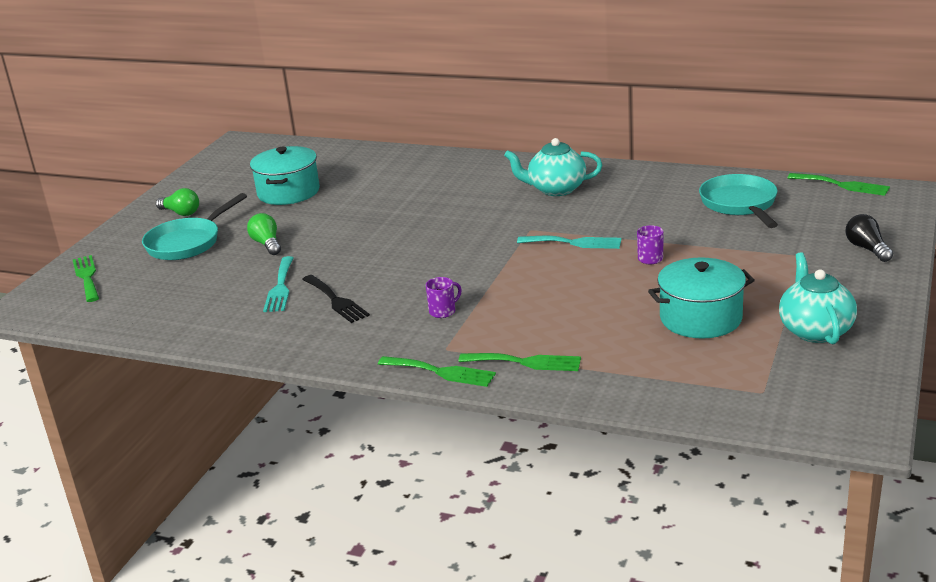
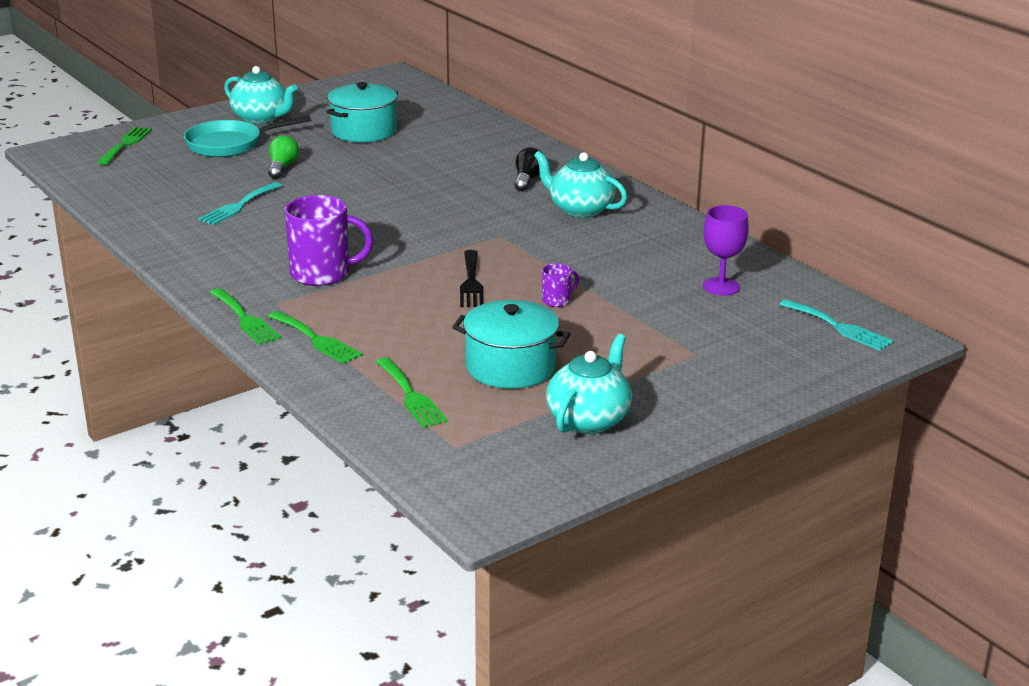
camera: 30 degrees right, 0 degrees up
green light bulb [156,188,199,216] -> turquoise teapot [224,66,297,124]
black fork [302,275,370,323] -> black fork moved to [460,250,483,307]
purple mug [426,277,462,318] -> purple mug [285,195,373,286], size x2.15
turquoise fork [517,236,621,249] -> turquoise fork moved to [780,299,894,351]
turquoise pan [699,174,778,228] -> purple goblet [703,205,749,296]
green fork [788,173,890,196] -> green fork moved to [376,357,448,428]
black light bulb [845,214,893,262] -> black light bulb moved to [514,147,543,191]

